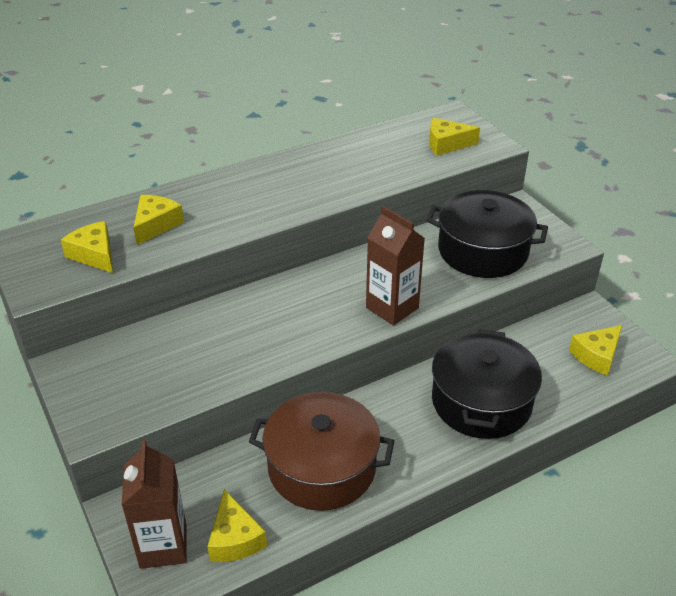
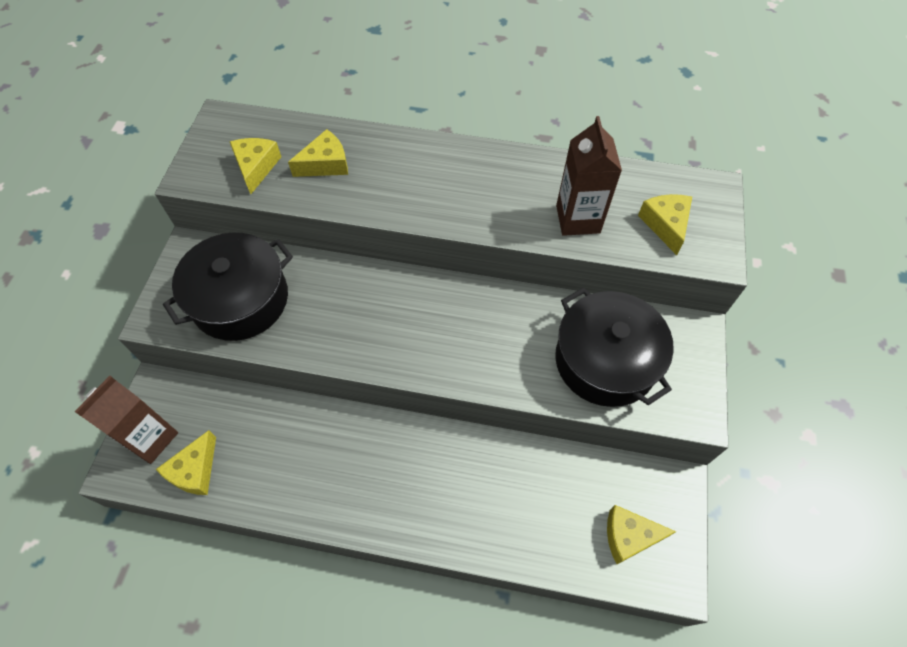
camera: 40 degrees right, 20 degrees up
brown pot [249,392,394,511] -> none
brown carton [366,206,425,326] -> brown carton moved to [556,116,622,236]
yellow cheese [429,118,480,156] -> yellow cheese turned 45 degrees clockwise [638,194,692,255]
black pot [432,329,542,439] -> black pot moved to [163,233,293,341]

